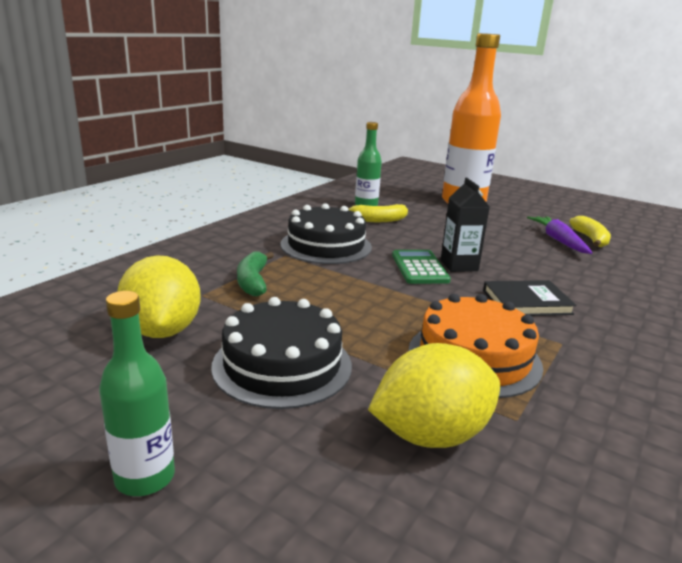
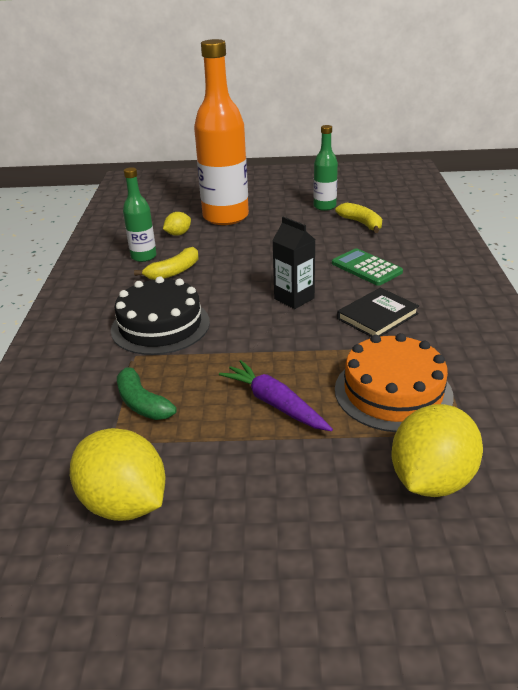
camera: 30 degrees left, 10 degrees up
green bottle [99,291,175,496] -> green bottle moved to [313,125,338,211]
black cake [211,297,352,409] -> none
green calculator [392,250,451,284] -> green calculator moved to [332,248,403,286]
purple carrot [527,216,592,254] -> purple carrot moved to [219,360,333,431]
none -> yellow lemon [163,212,191,236]

